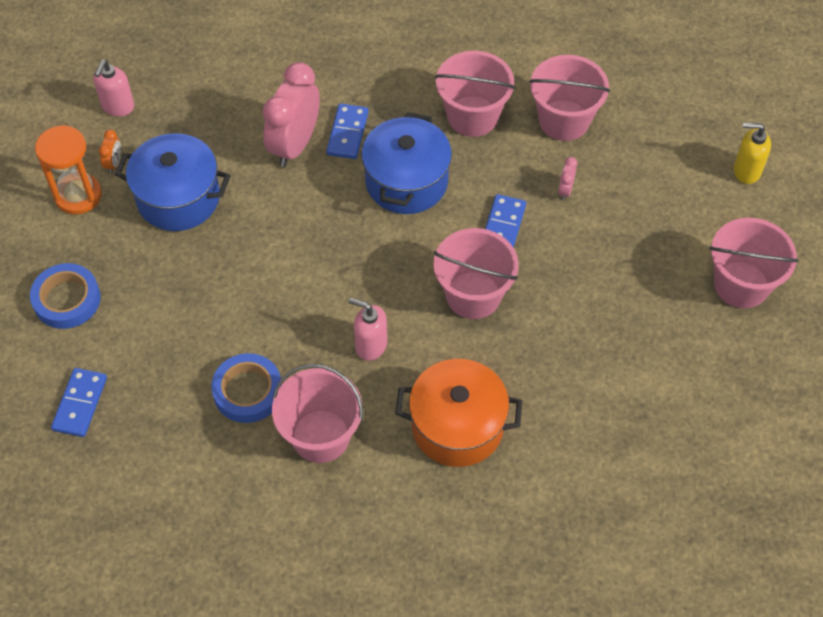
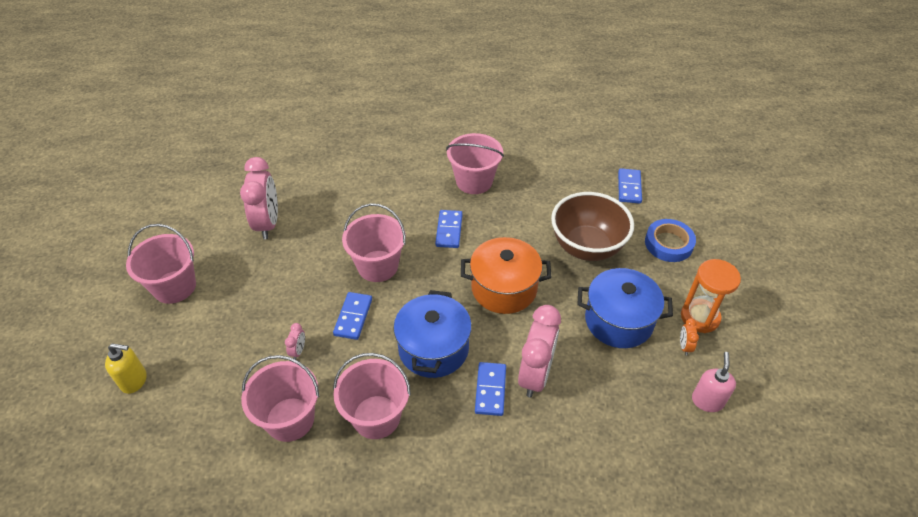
camera: 175 degrees right, 10 degrees down
blue tape [211,353,282,423] -> none
pink soap dispenser [349,298,387,361] -> blue domino [435,210,463,248]
orange pot [395,359,522,467] -> orange pot moved to [461,237,552,314]
none -> pink clock [240,157,278,239]
none -> brown bowl [551,192,634,261]

